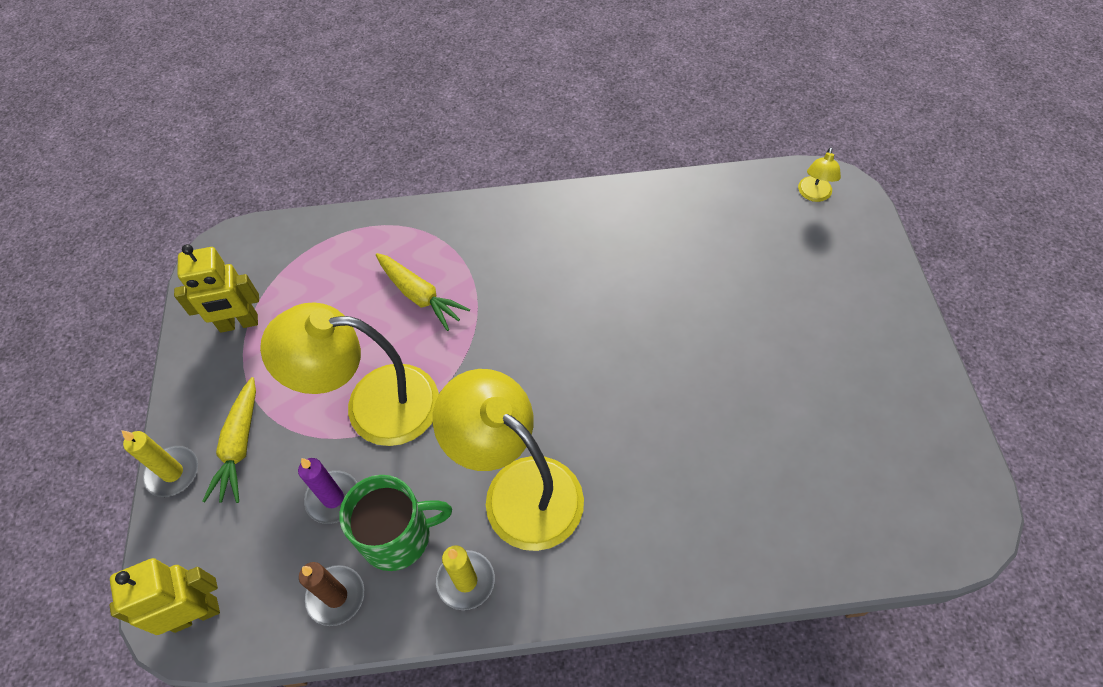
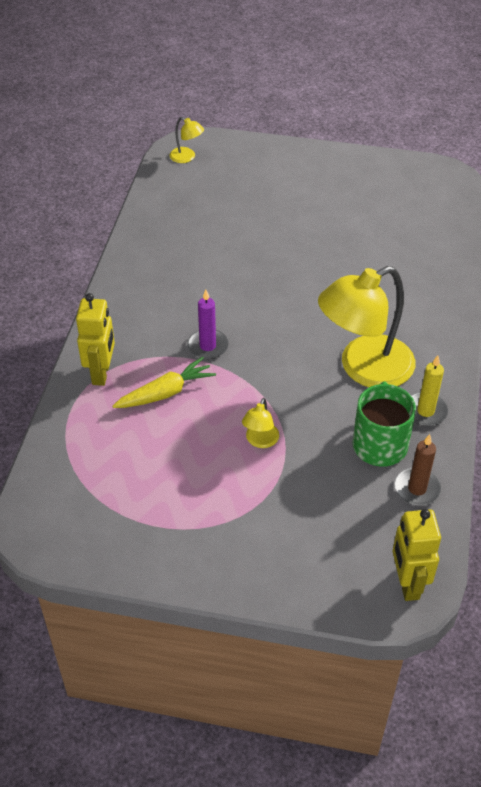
camera: 75 degrees left, 10 degrees down
yellow candle [121,430,198,497] -> none
yellow robot [174,244,259,333] -> yellow robot moved to [76,293,115,386]
yellow carrot [202,377,256,503] -> none
yellow lamp [260,303,439,446] -> yellow lamp [242,398,279,448], size x0.43
purple candle [298,458,357,524] -> purple candle moved to [187,290,229,360]

